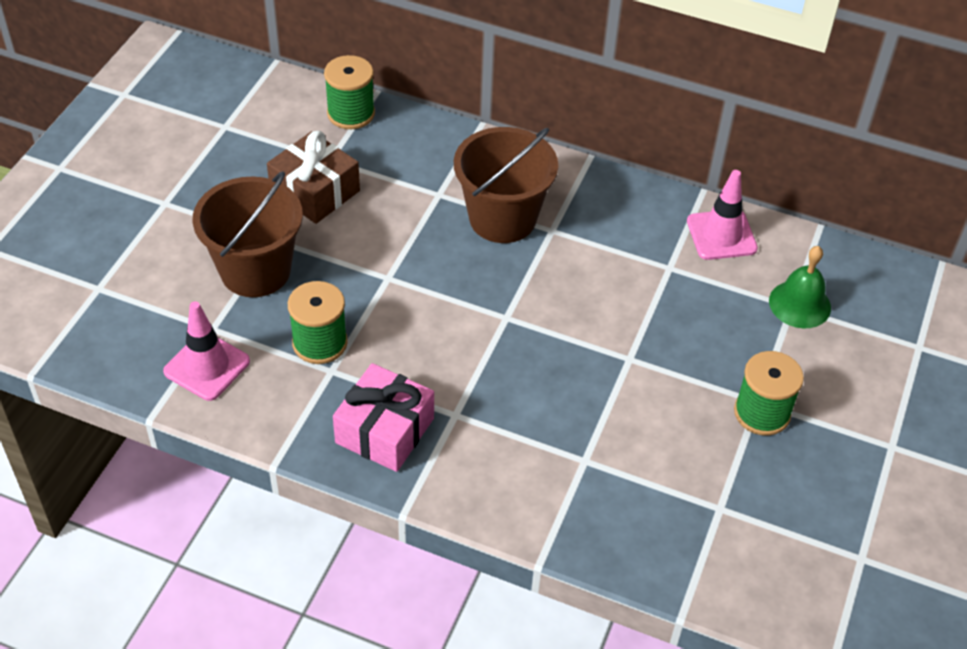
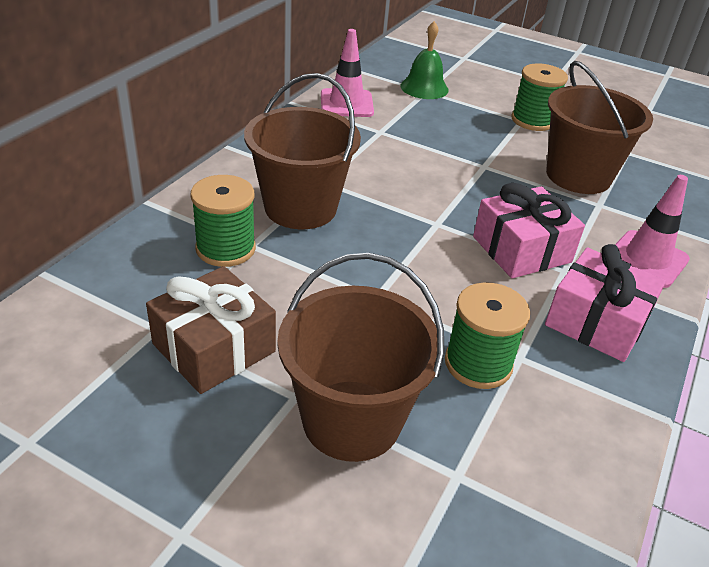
camera: 85 degrees left, 10 degrees down
pink traffic cone [163,301,250,401] -> pink traffic cone moved to [615,175,690,288]
green spool [324,55,375,129] -> green spool moved to [190,175,256,267]
none -> pink gift [473,183,585,278]
none -> brown bucket [546,61,653,194]

